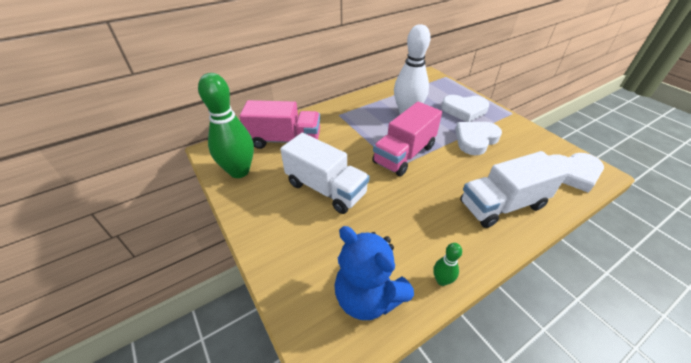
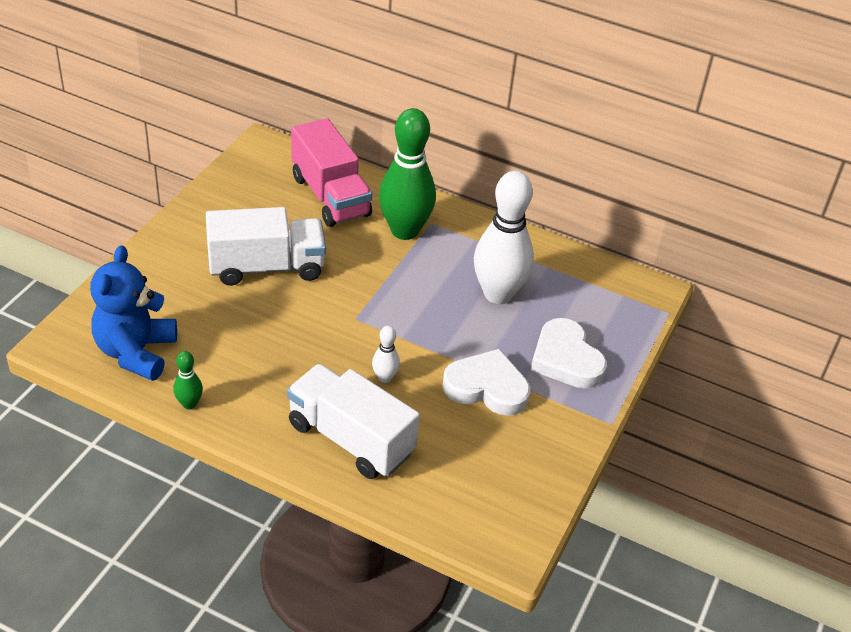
camera: 55 degrees right, 0 degrees up
green bowling pin [198,73,254,178] -> green bowling pin moved to [379,108,436,240]
white truck [280,133,370,214] -> white truck turned 105 degrees counterclockwise [206,207,326,286]
pink truck [372,102,442,176] -> none
white heart [549,153,604,193] -> none
none -> white bowling pin [372,326,400,383]

